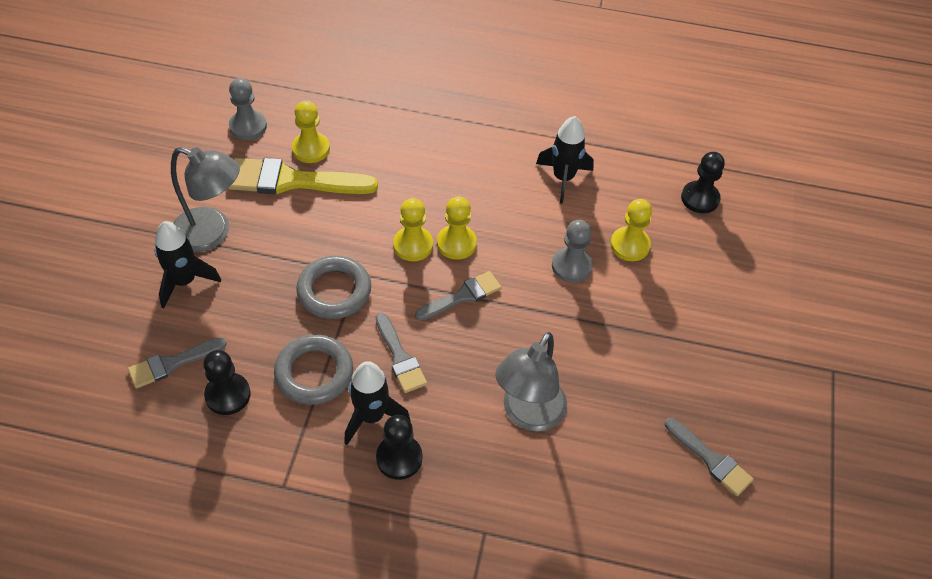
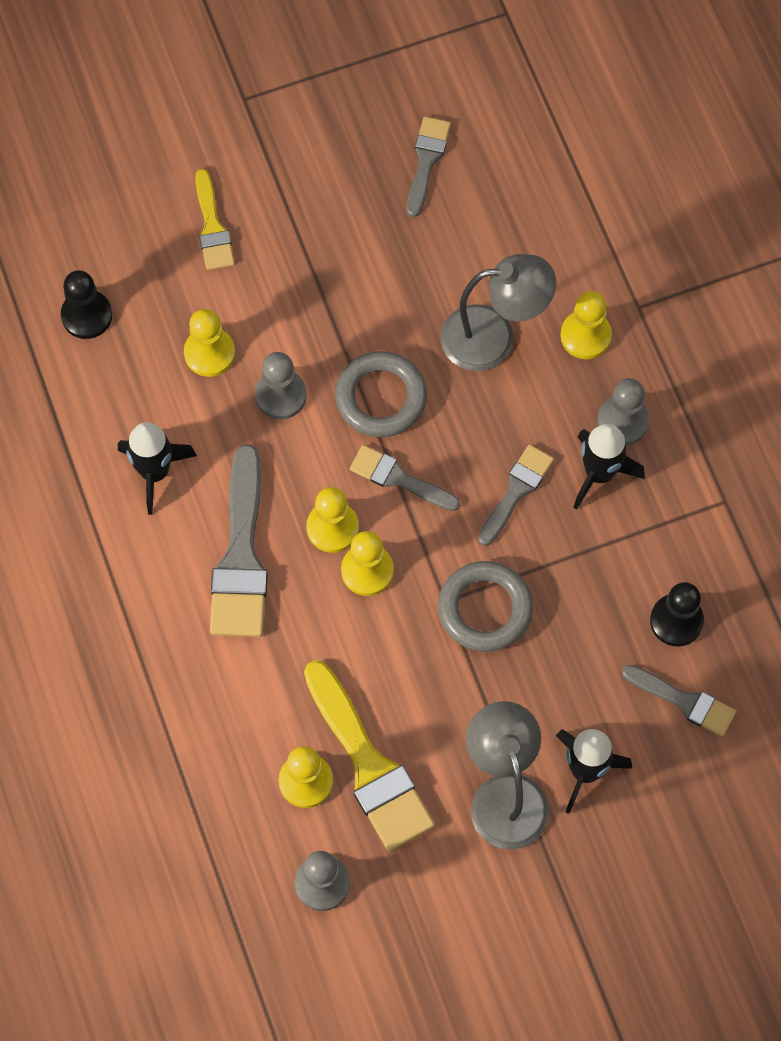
camera: 120 degrees left, 15 degrees up
grey ring [274,334,353,405] -> grey ring moved to [335,351,427,437]
black pawn [376,415,423,480] -> grey pawn [597,378,649,445]
none -> yellow brush [195,169,235,270]
none -> grey brush [210,444,268,637]
none -> yellow pawn [560,291,612,359]

